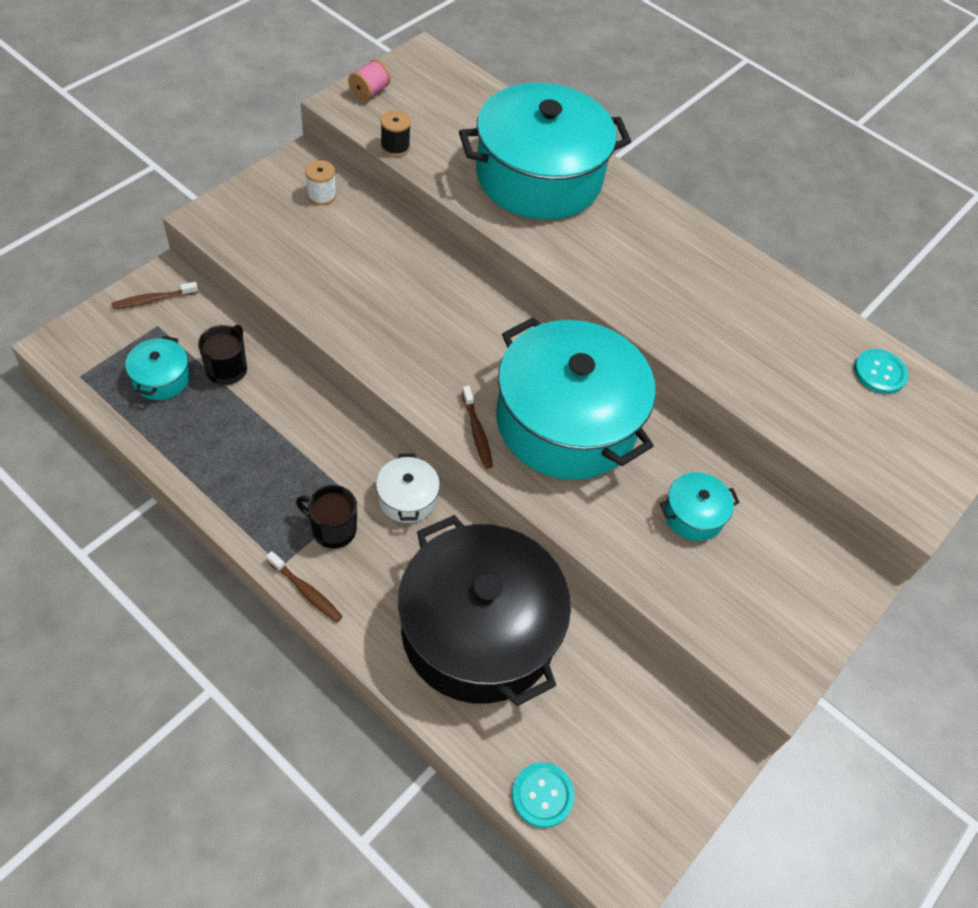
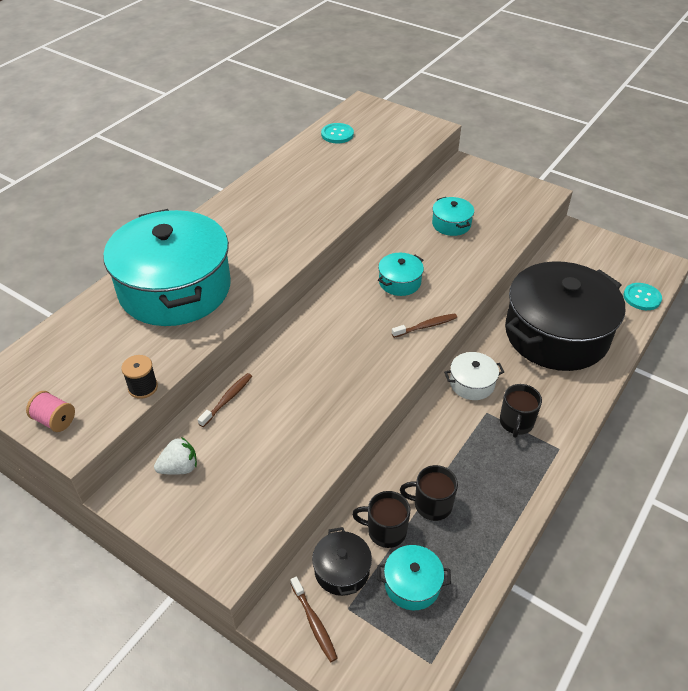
camera: 90 degrees left, 10 degrees down
brown toothbrush [266,551,343,622] -> brown toothbrush moved to [198,373,252,427]
white spool [305,160,336,205] -> white strawberry [154,437,197,475]
turquoise pot [496,317,656,480] -> turquoise pot [378,253,424,296], size x0.41
none -> black pot [312,527,372,596]
none -> black mug [400,465,458,521]

